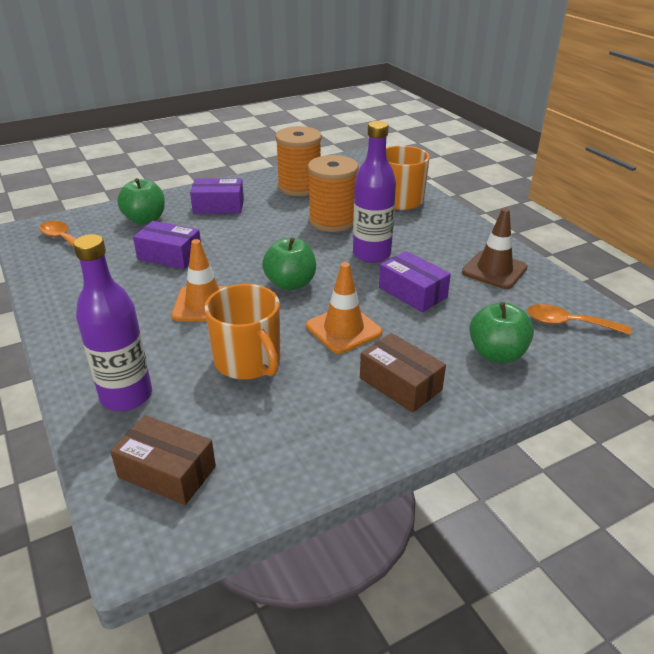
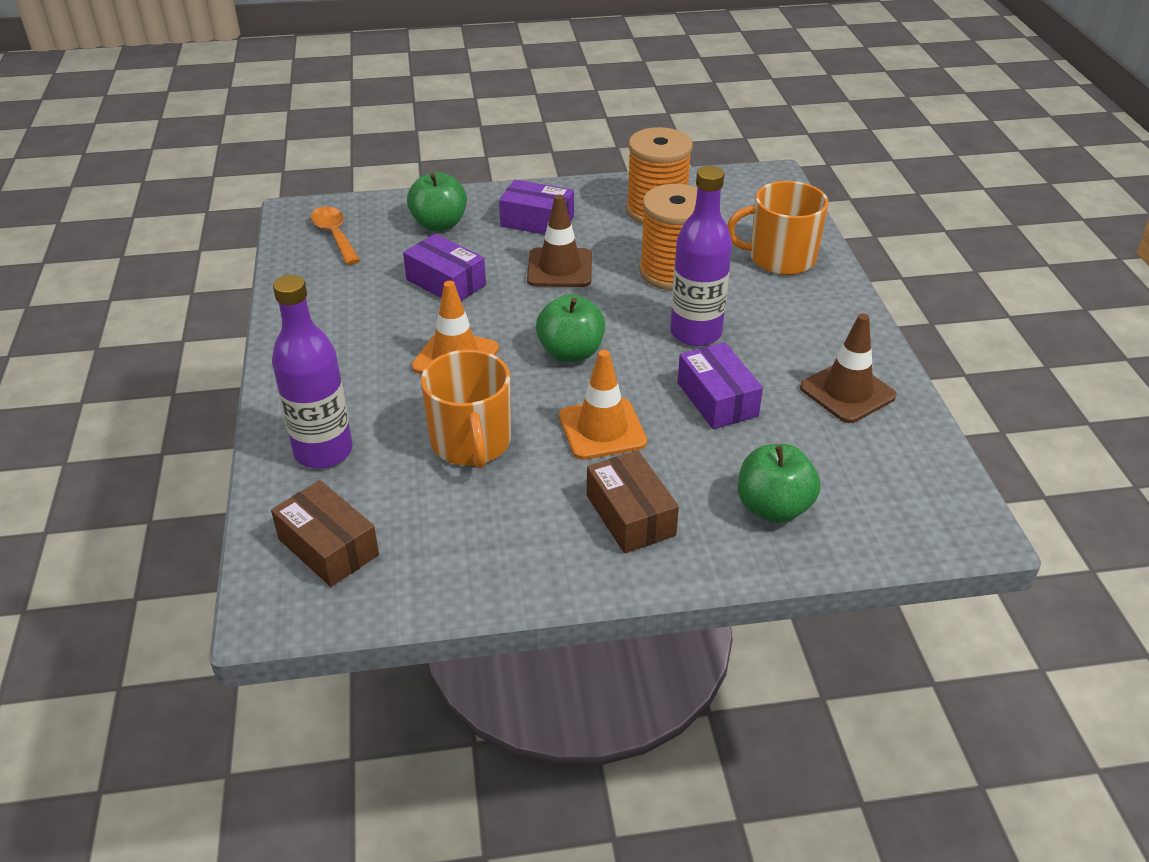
camera: 20 degrees right, 5 degrees up
orange spoon [527,304,631,335] -> none
none -> brown traffic cone [527,194,592,287]

